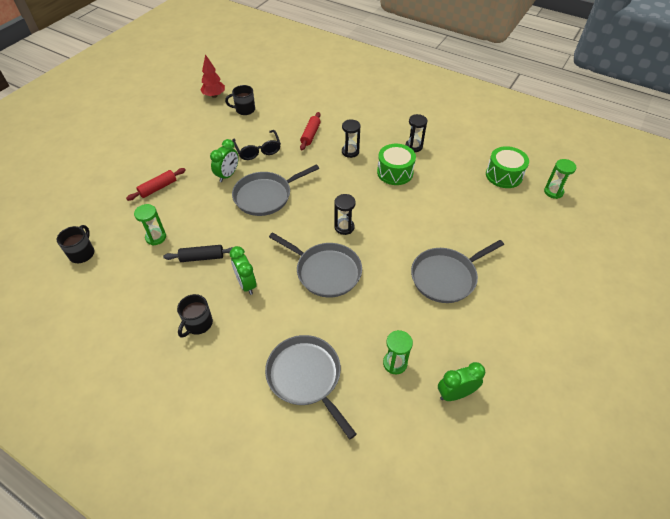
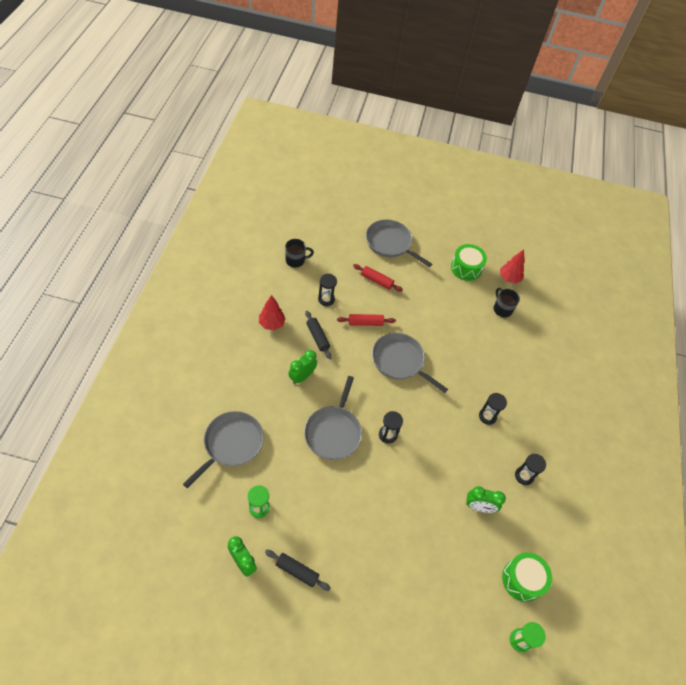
camera: 65 degrees right, 5 degrees up
green hourglass [134,204,166,246] -> black hourglass [318,274,337,306]
black mug [177,294,213,338] -> none
green clock [210,139,238,182] -> green clock moved to [466,486,506,513]
black glasses [232,130,281,160] -> none
red rolling pin [300,112,321,150] -> red rolling pin moved to [337,314,396,326]
green drum [377,144,416,185] -> green drum moved to [451,244,487,281]
grey pan [411,240,504,303] -> grey pan moved to [366,220,432,267]
none -> red tree [259,295,286,330]
none -> black rolling pin [265,550,331,591]

